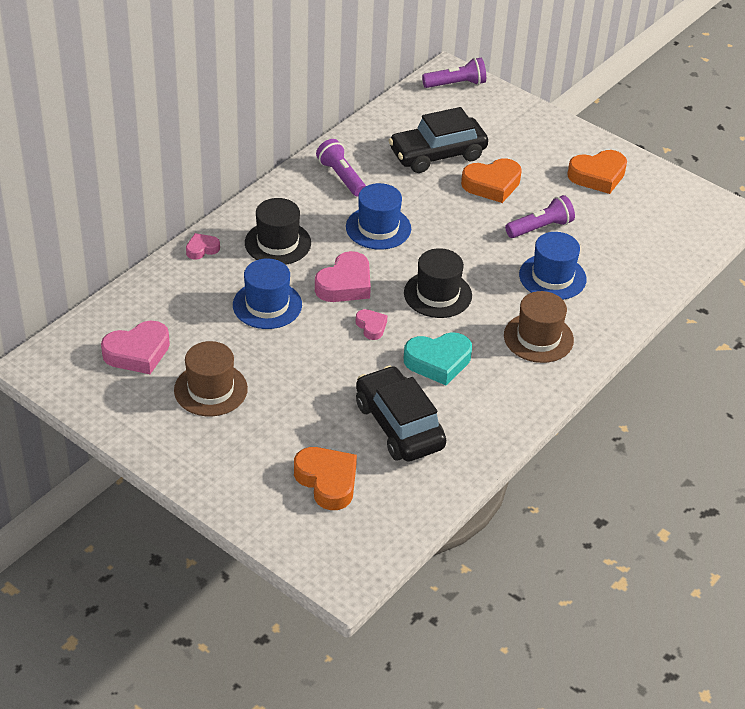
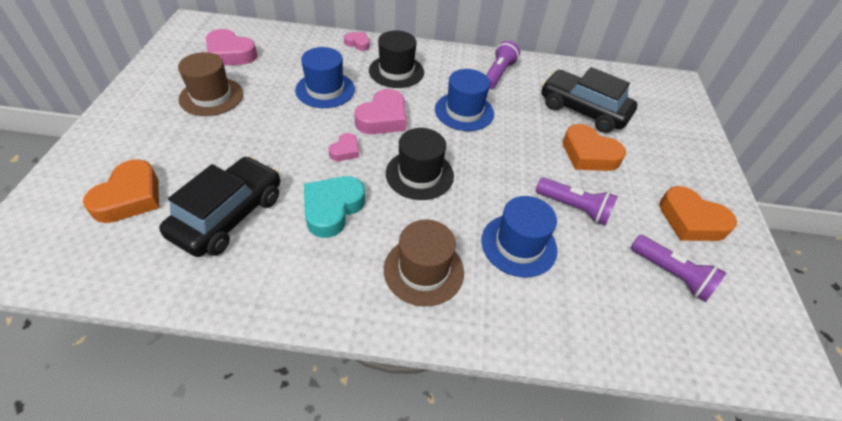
camera: 55 degrees right, 5 degrees up
pink heart [315,251,371,302] -> pink heart turned 60 degrees counterclockwise [354,89,407,134]
turquoise heart [404,332,472,385] -> turquoise heart turned 75 degrees clockwise [304,176,365,238]
purple flashlight [422,58,486,88] -> purple flashlight moved to [631,235,726,302]

